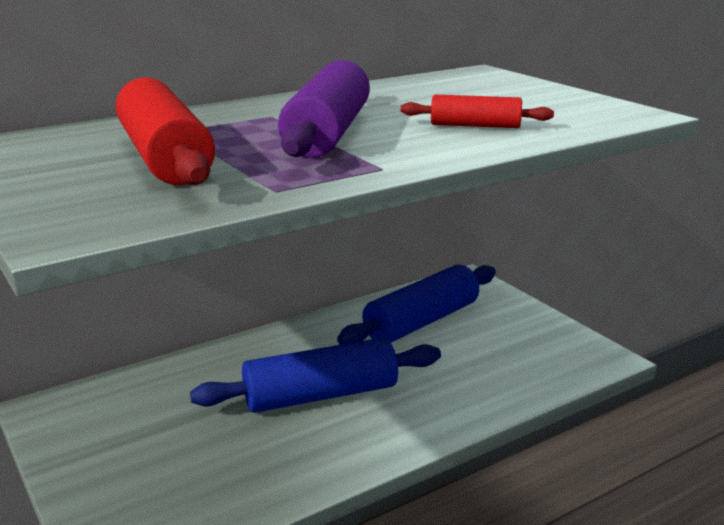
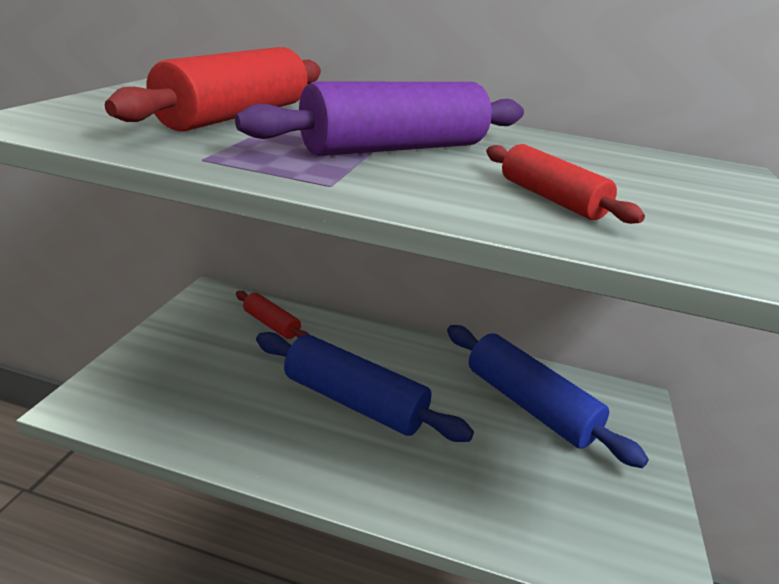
camera: 45 degrees right, 5 degrees up
blue rolling pin [337,265,496,345] -> blue rolling pin turned 45 degrees clockwise [447,325,649,468]
none -> red rolling pin [236,291,308,339]

